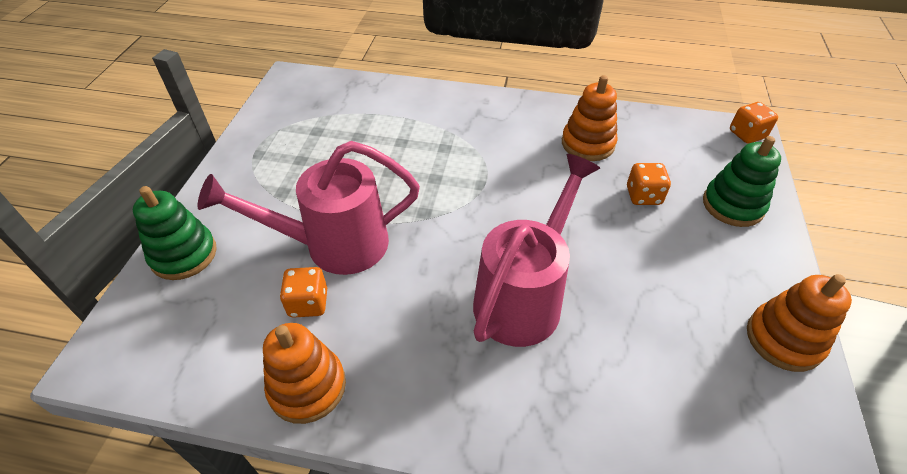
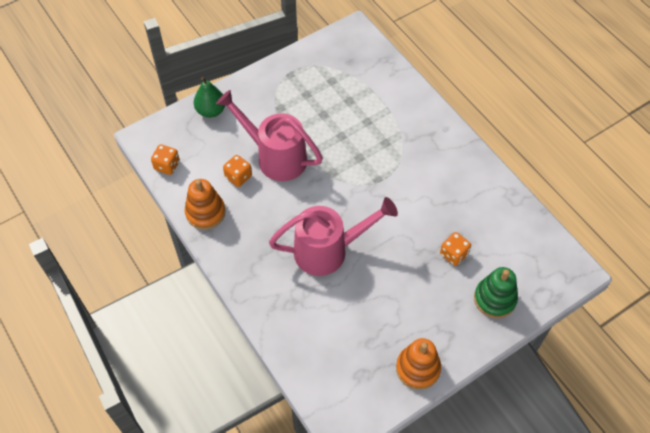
camera: 45 degrees right, 10 degrees up
green stacking toy [133,186,217,280] -> green pear [194,77,225,118]
orange stacking toy [562,75,618,161] -> none
orange dice [730,102,778,144] -> orange dice moved to [151,144,180,175]

